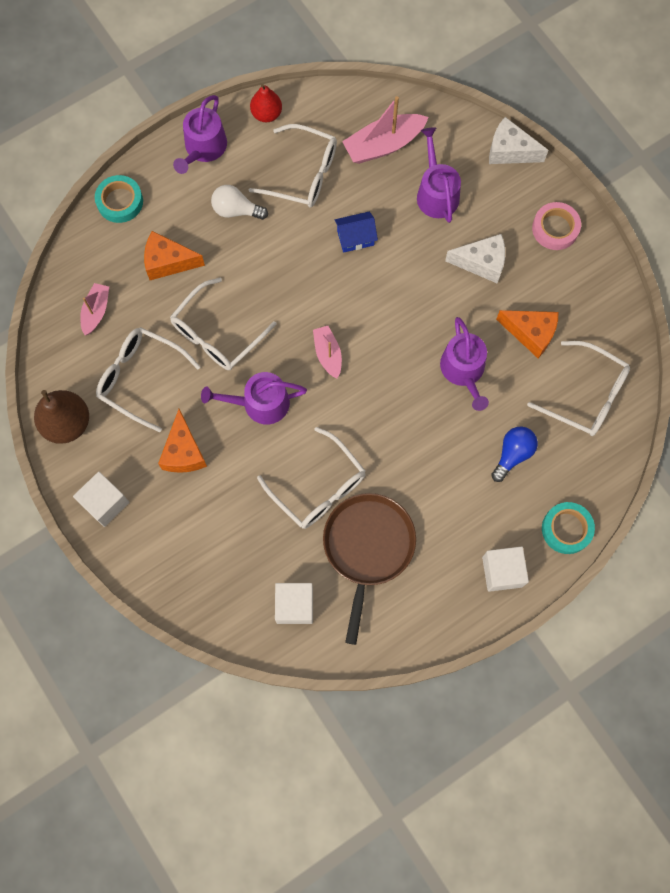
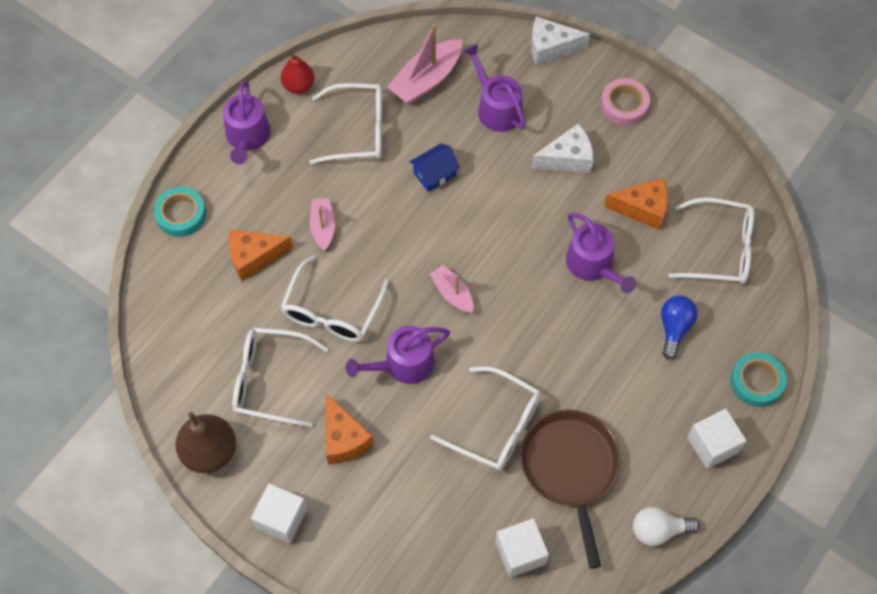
camera: 20 degrees left, 10 degrees down
pink boat [80,283,109,335] -> pink boat moved to [310,198,335,251]
white light bulb [211,185,268,220] -> white light bulb moved to [633,507,700,546]

